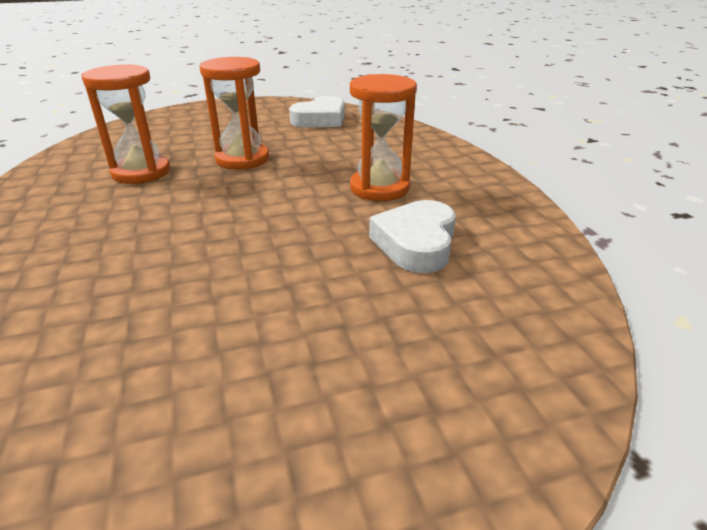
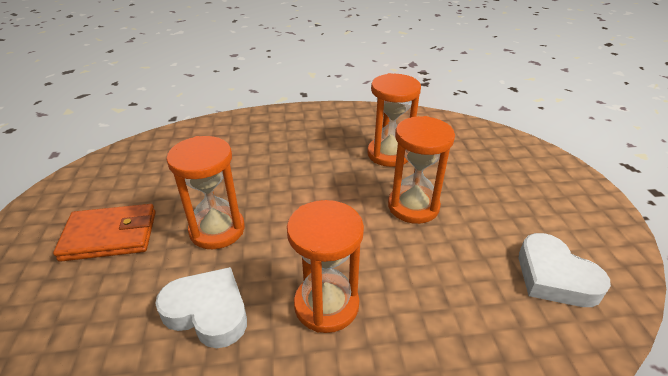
camera: 100 degrees right, 5 degrees up
none -> orange wallet [53,204,156,262]
none -> orange hourglass [166,136,245,249]

